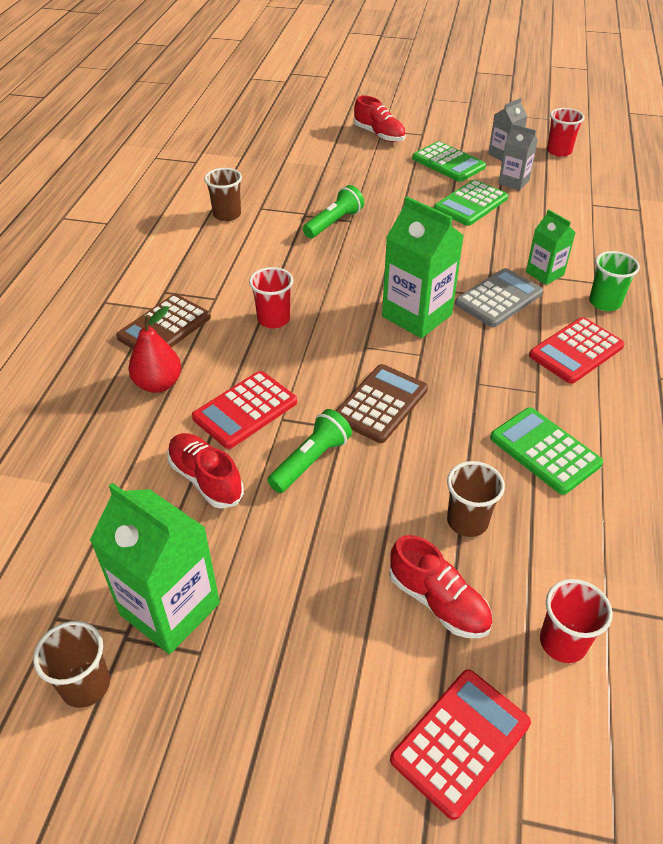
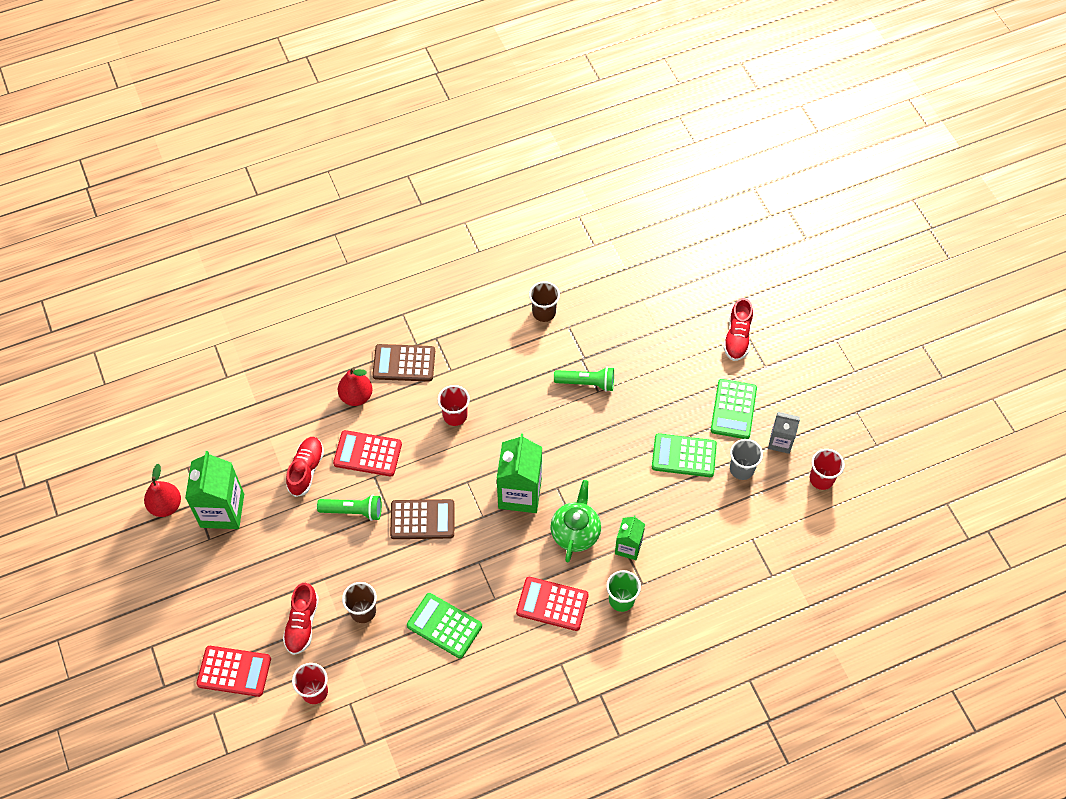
camera: 55 degrees right, 15 degrees up
brown cup [33,621,110,708] -> red pear [144,464,181,517]
grey calculator [455,268,543,327] -> green teapot [550,480,601,562]
green calculator [490,407,603,495] -> green calculator turned 75 degrees counterclockwise [407,593,482,659]
grey carton [498,124,538,190] -> grey cup [730,439,763,480]

